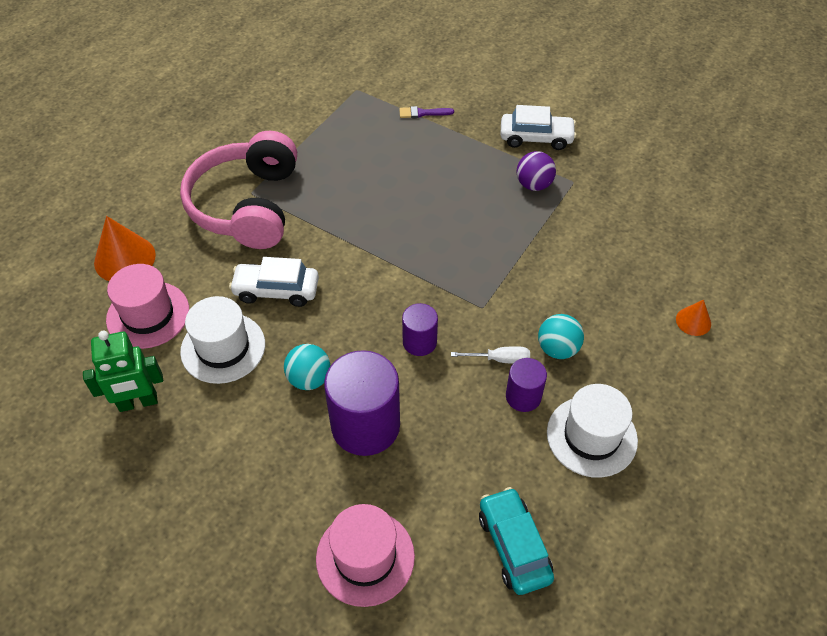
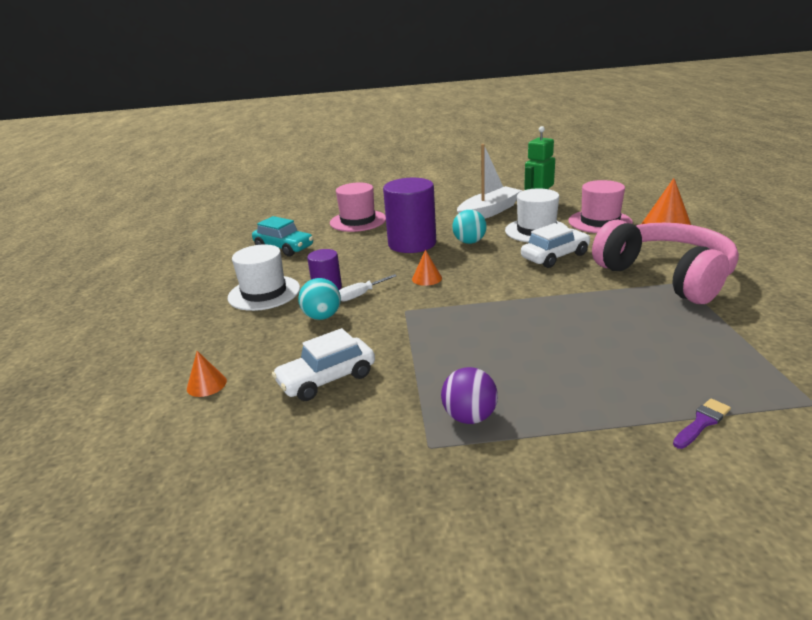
camera: 145 degrees right, 25 degrees down
purple cylinder [402,303,438,356] -> orange cone [412,250,442,286]
white car [500,105,576,150] -> white car moved to [272,328,375,401]
none -> white boat [457,144,522,219]

